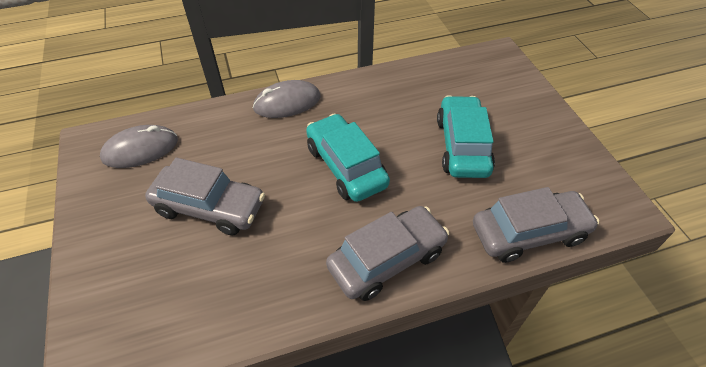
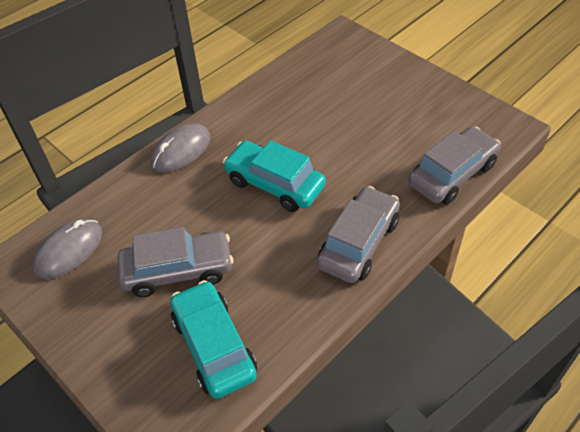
camera: 25 degrees left, 0 degrees up
turquoise car [437,95,495,178] -> turquoise car moved to [170,280,257,399]

